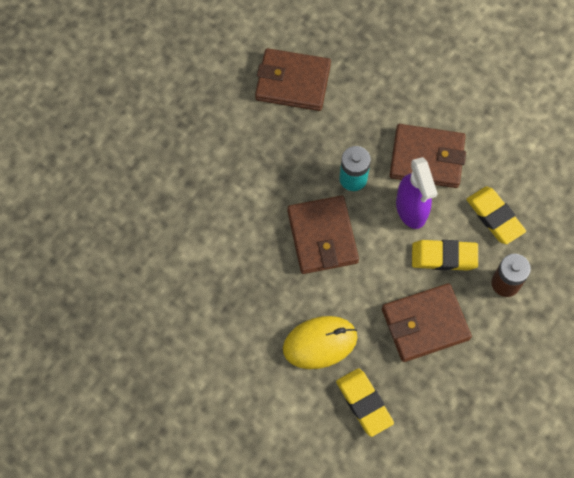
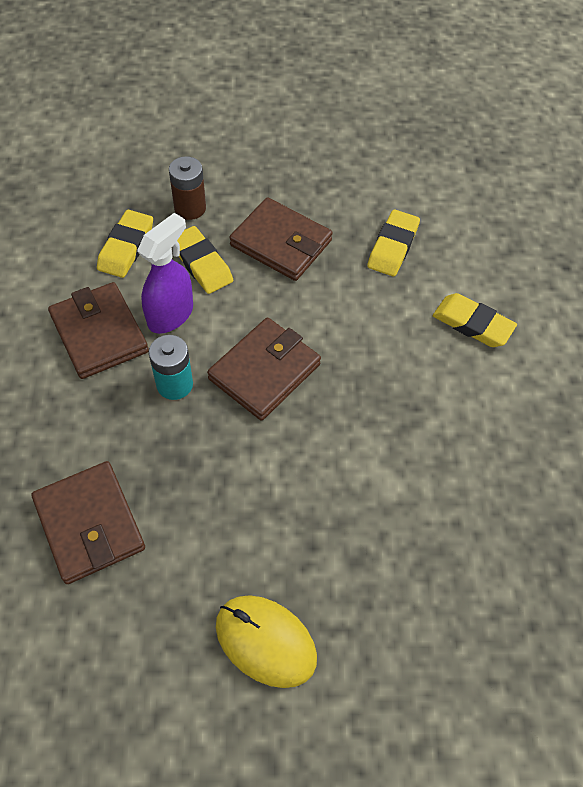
camera: 130 degrees left, 10 degrees down
yellow mouse [283,316,357,369] -> yellow mouse moved to [216,595,317,688]
none -> yellow eraser [433,293,517,347]

